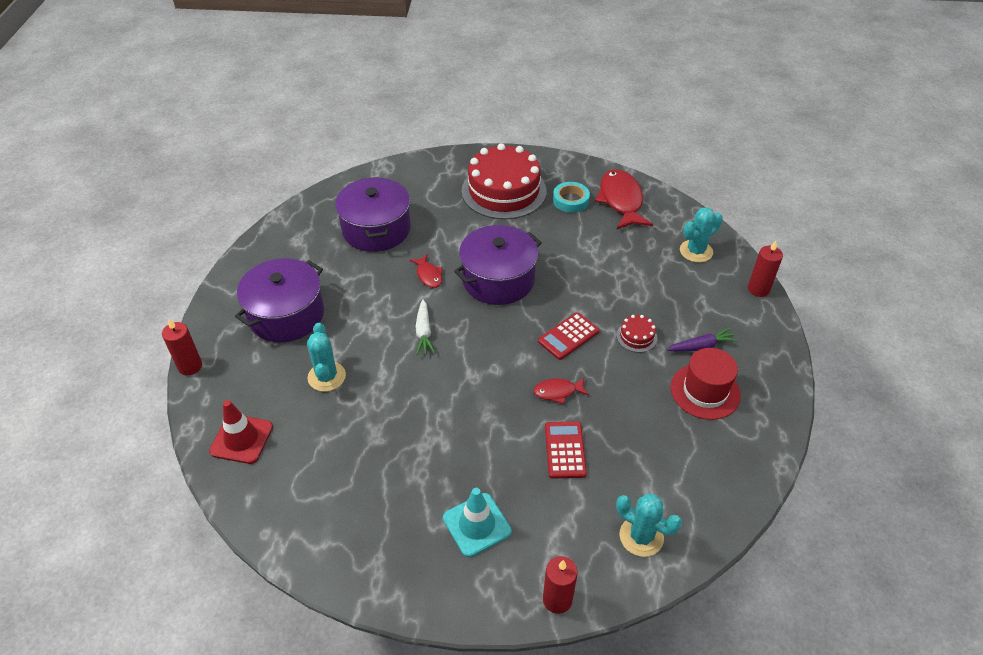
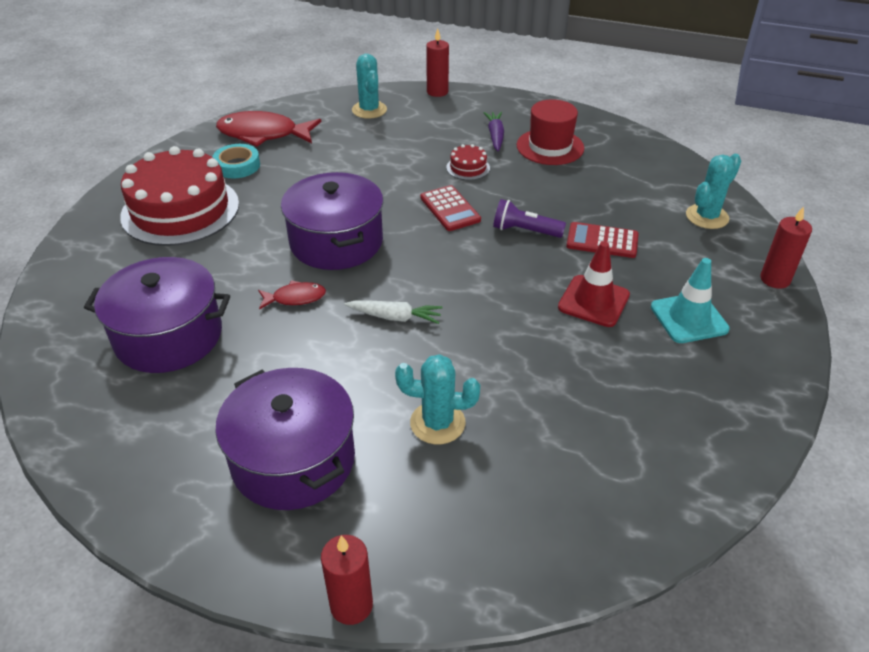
camera: 75 degrees left, 5 degrees down
red traffic cone [209,400,273,464] -> red traffic cone moved to [558,241,630,327]
red fish [533,377,589,404] -> purple flashlight [493,199,566,238]

